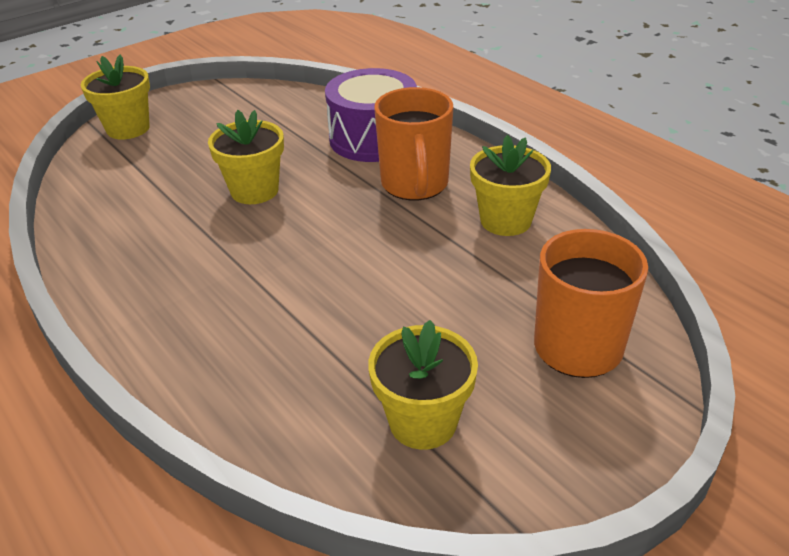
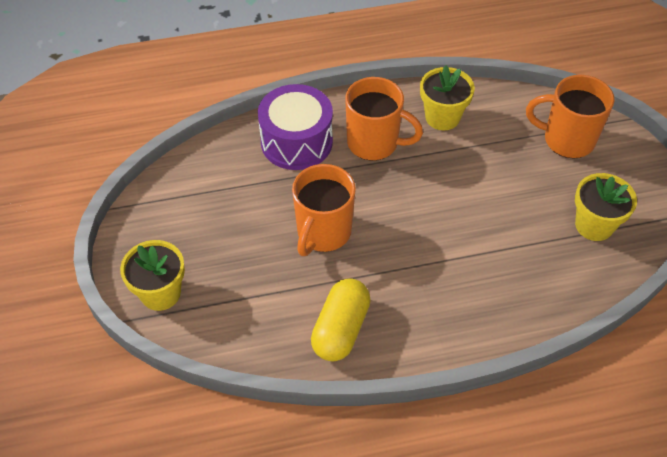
camera: 65 degrees left, 15 degrees up
yellow flower pot [208,110,284,204] -> orange mug [292,164,356,256]
none -> yellow capsule [311,278,371,362]

